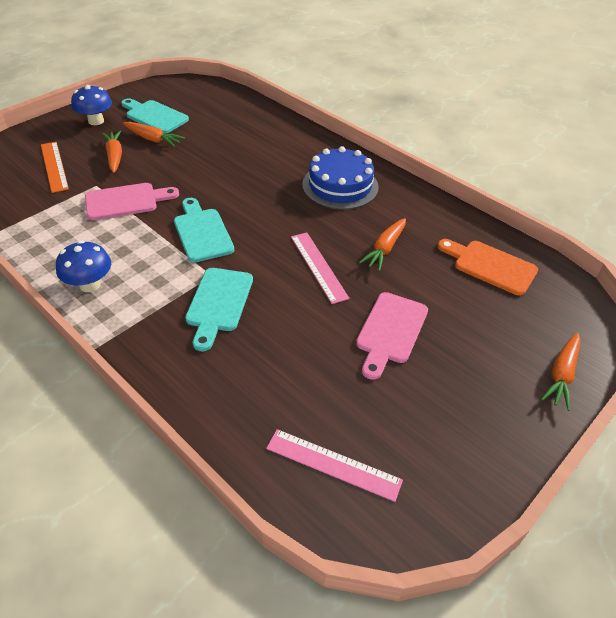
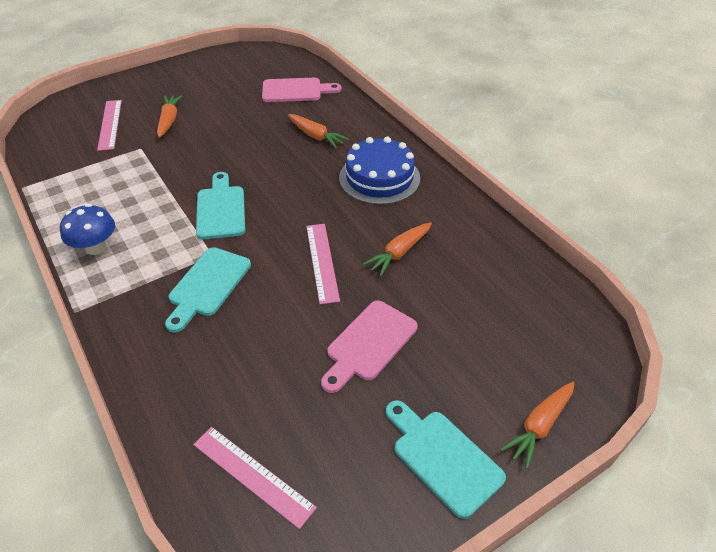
camera: 15 degrees right, 0 degrees up
orange ruler [41,142,69,193] -> pink ruler [97,100,122,151]
blue mushroom [71,85,112,125] -> none
pink cutting board [85,183,179,220] -> pink cutting board moved to [262,78,342,102]
turquoise cutting board [121,98,189,134] -> turquoise cutting board moved to [386,400,506,519]
orange carrot [123,122,185,147] -> orange carrot moved to [288,114,349,148]
orange cutting board [438,239,538,296] -> none

